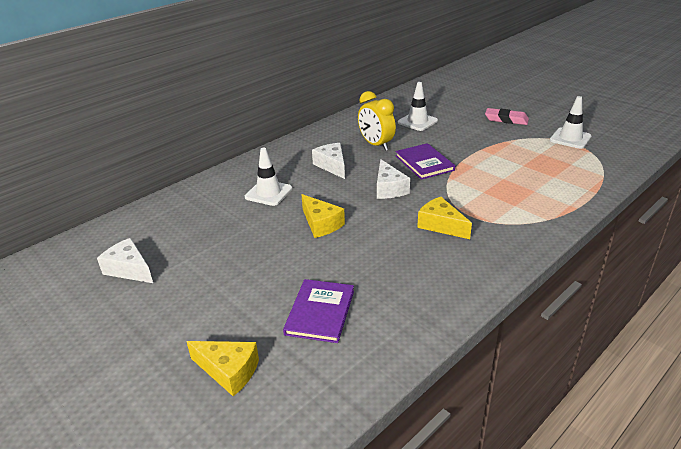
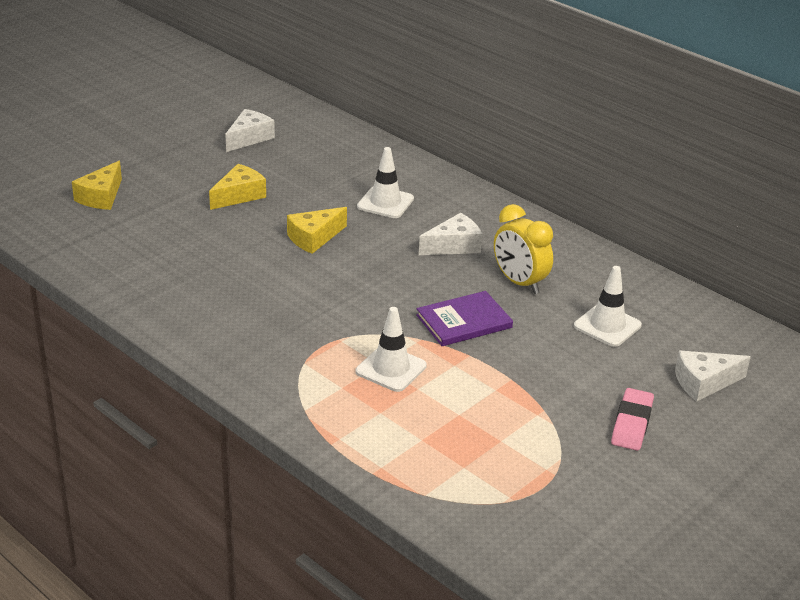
camera: 85 degrees right, 0 degrees up
purple book [283,279,354,343] -> none
yellow clock [358,91,396,151] -> yellow clock turned 90 degrees counterclockwise [494,204,553,294]
white cheese [377,159,410,199] -> white cheese moved to [675,351,751,402]
yellow cheese [417,197,472,239] -> yellow cheese moved to [209,164,266,210]
white traffic cone [550,96,592,149] -> white traffic cone moved to [356,307,427,392]

